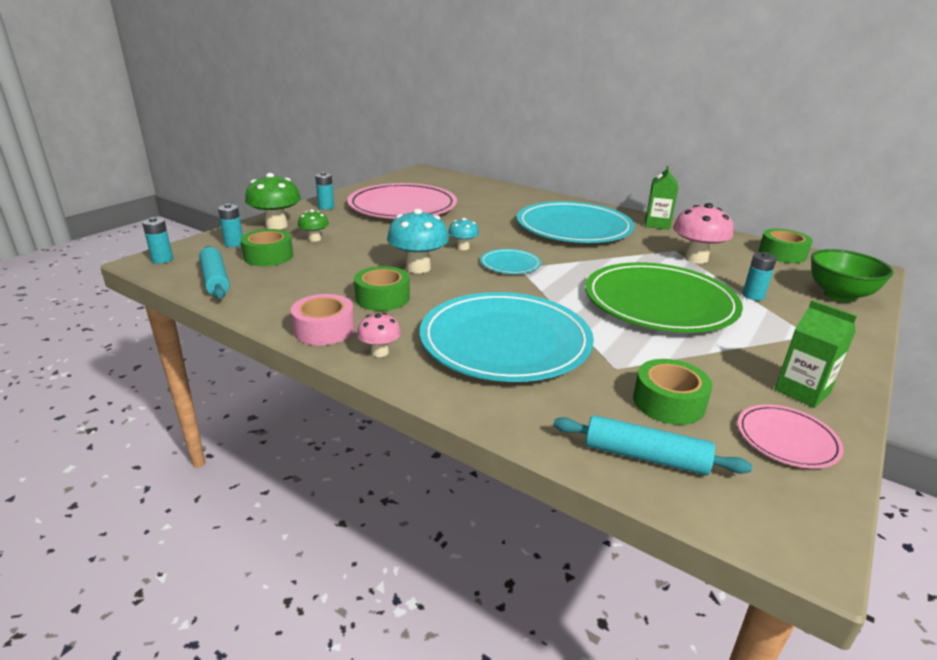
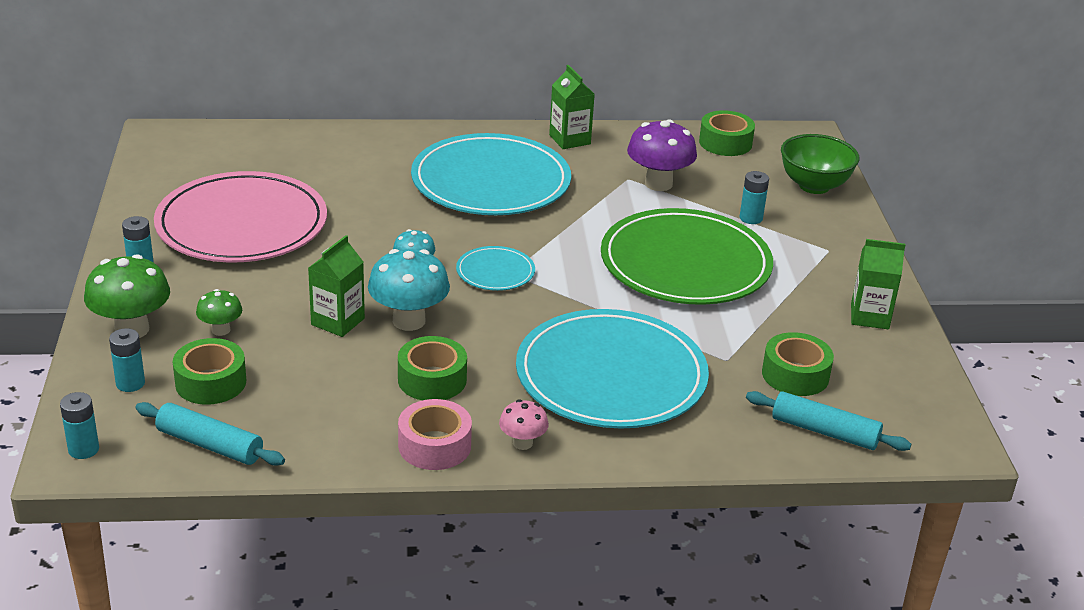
camera: 40 degrees left, 5 degrees up
turquoise rolling pin [553,415,752,475] -> turquoise rolling pin turned 45 degrees clockwise [746,391,911,451]
pink mushroom [673,203,733,264] -> purple mushroom [627,120,697,191]
pink plate [737,404,844,468] -> none
none -> green carton [308,235,365,337]

